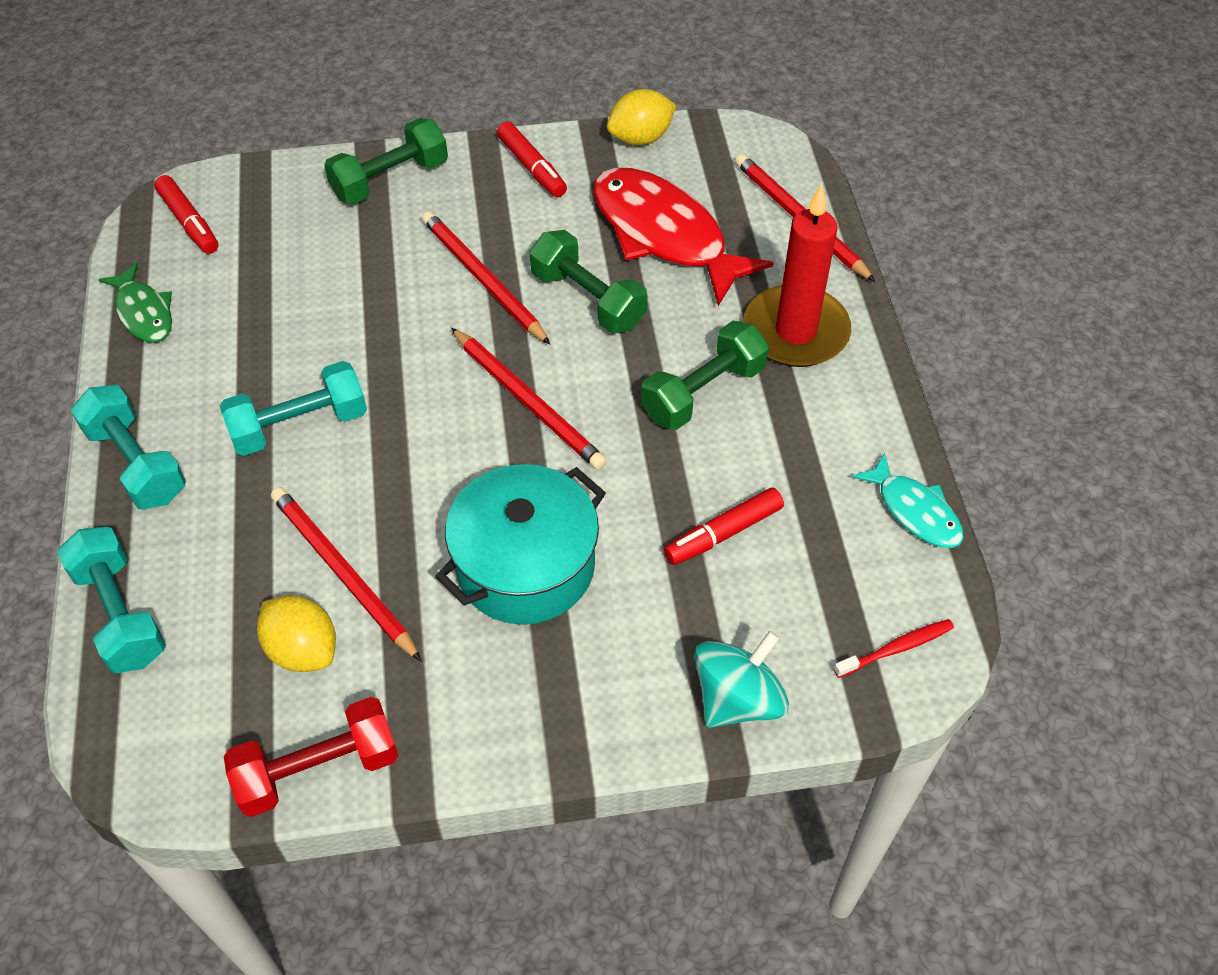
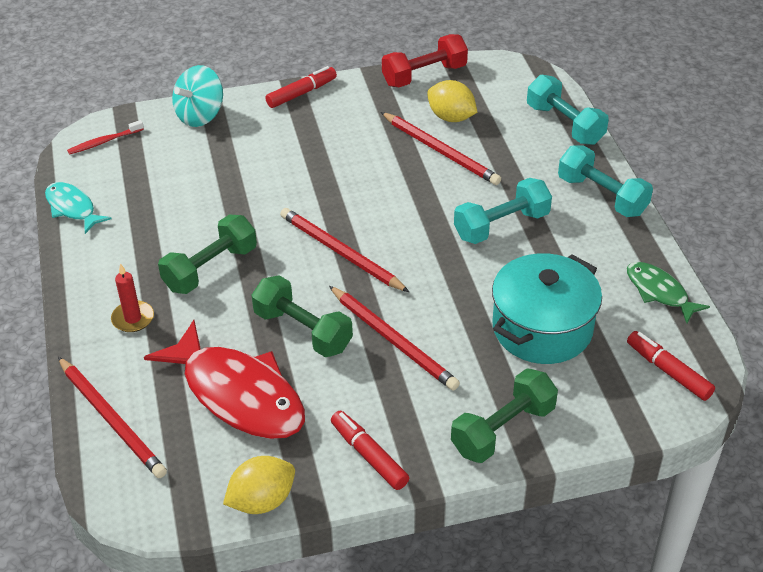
camera: 175 degrees right, 10 degrees down
turquoise pot [435,464,606,625] -> turquoise pot moved to [492,253,602,364]
red marker [664,488,784,565] -> red marker moved to [265,66,337,108]
red candle [744,184,851,367] -> red candle [111,263,154,332], size x0.49

